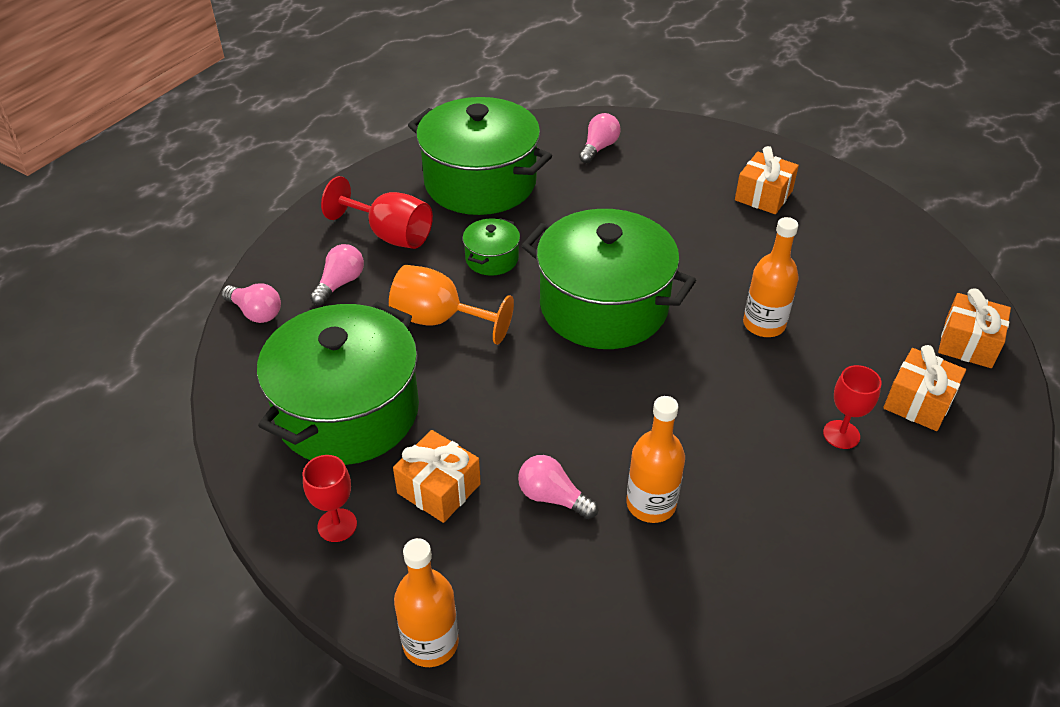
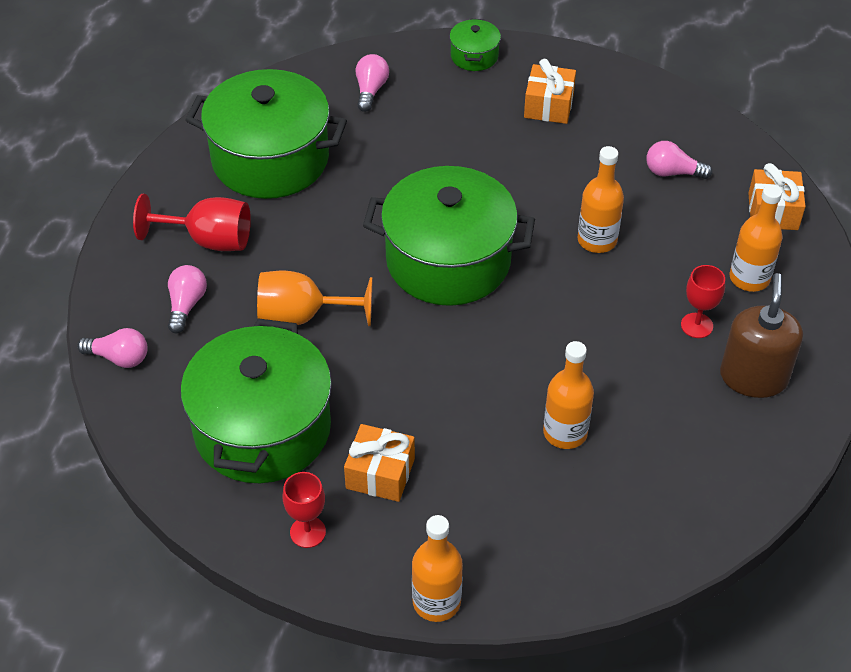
camera: 20 degrees left, 5 degrees up
green pot [463,218,520,276] -> green pot moved to [450,19,501,71]
pink light bulb [518,455,599,519] -> pink light bulb moved to [646,141,712,179]
orange gift [883,345,966,431] -> orange bottle [730,184,783,292]
none -> brown soap dispenser [720,273,803,398]

